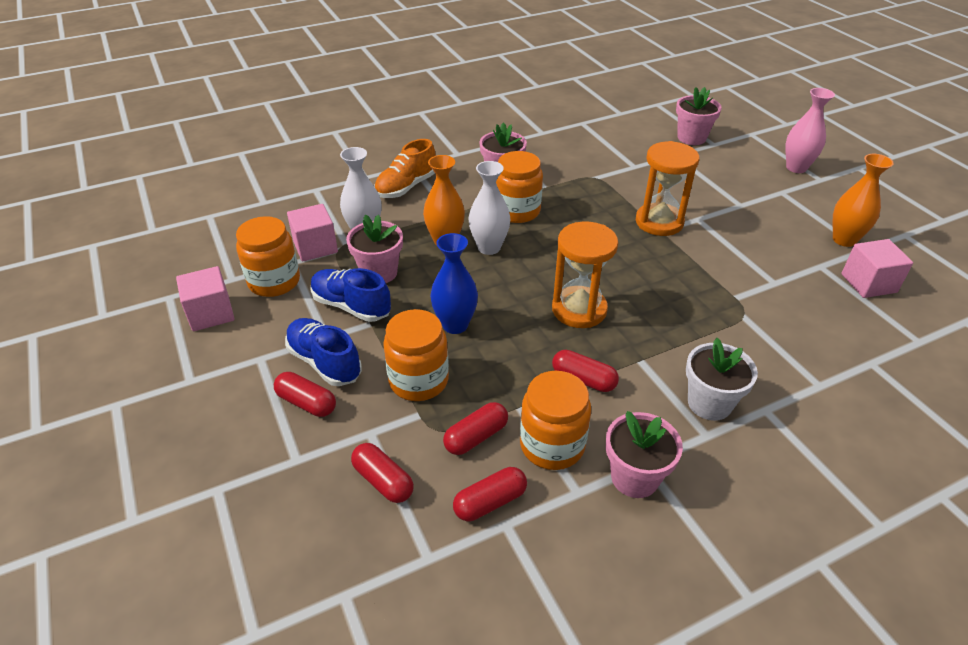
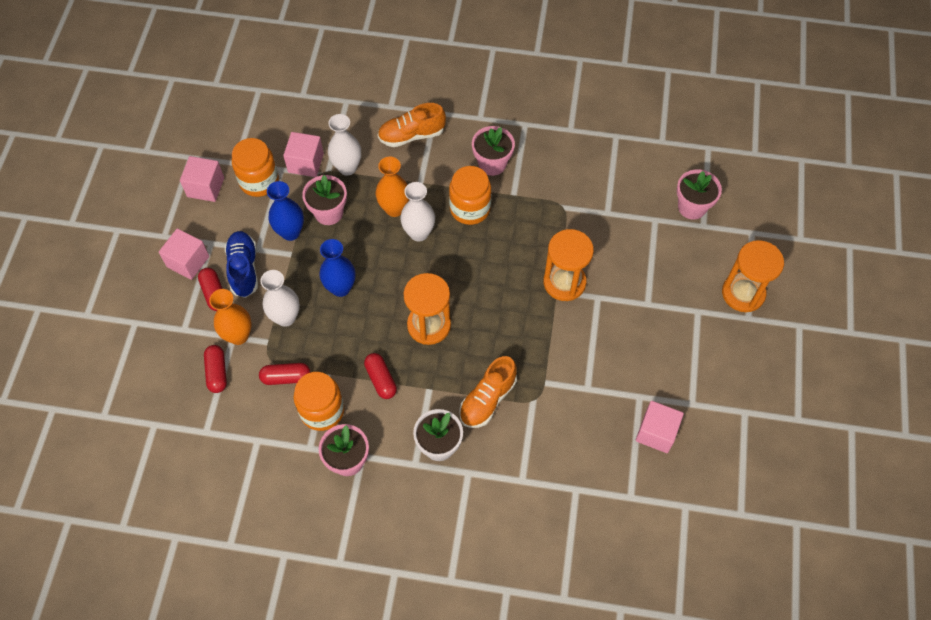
camera: 35 degrees right, 20 degrees up
blue shoe [310,268,391,322] -> blue vase [267,181,304,241]
orange jar [383,309,449,401] -> white vase [260,270,300,327]
red capsule [453,467,527,521] -> none
pink vase [786,88,835,173] -> orange hourglass [722,240,784,312]
orange vase [832,154,894,247] -> orange vase moved to [209,289,252,345]
none -> pink cube [159,228,209,280]
none -> orange shoe [459,356,517,428]

